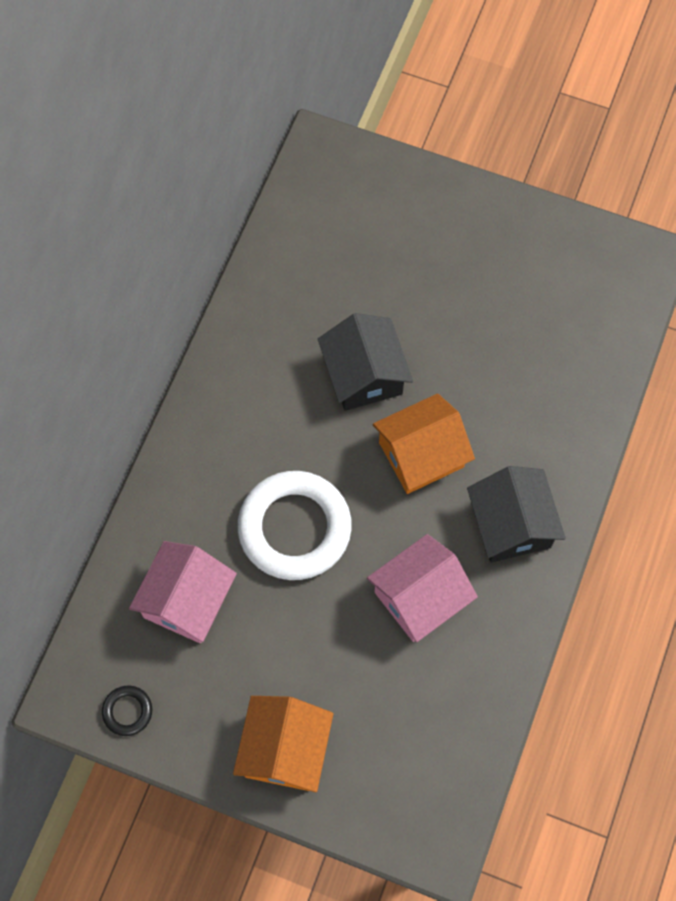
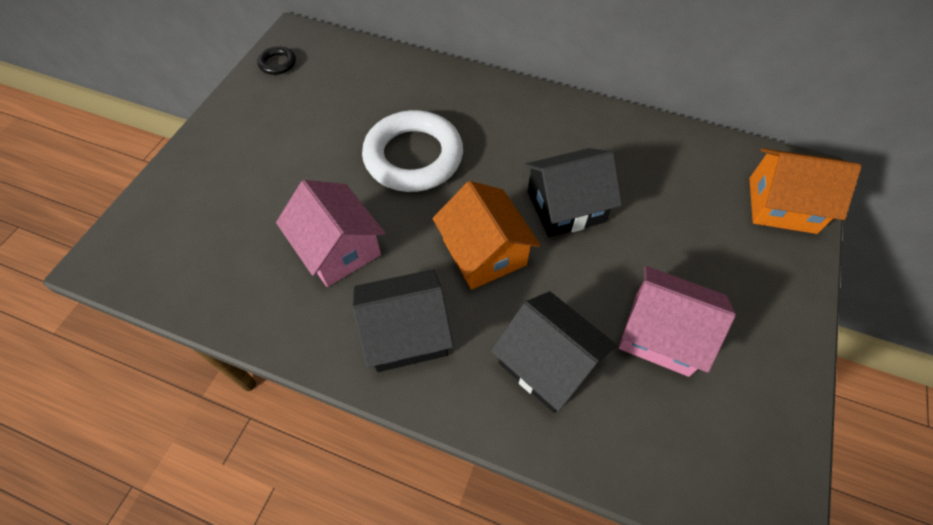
camera: 90 degrees right, 10 degrees down
pink house [129,541,237,643] -> pink house moved to [619,266,736,377]
orange house [233,696,333,792] -> orange house moved to [749,148,862,234]
none -> black house [491,291,617,413]

